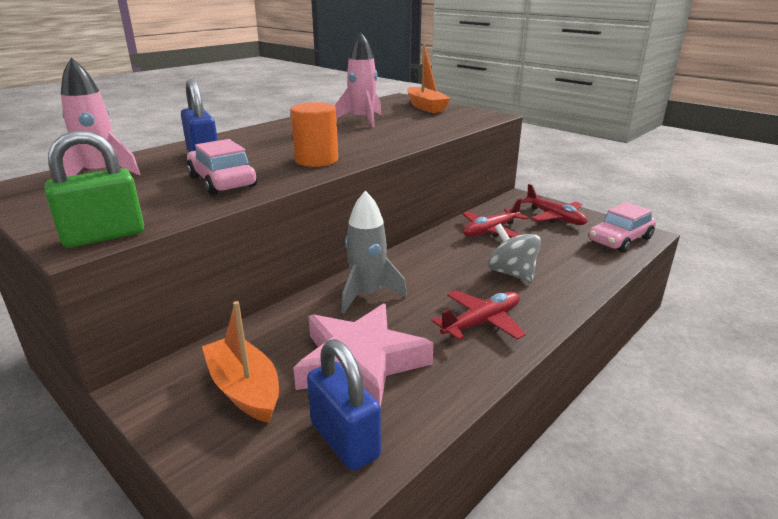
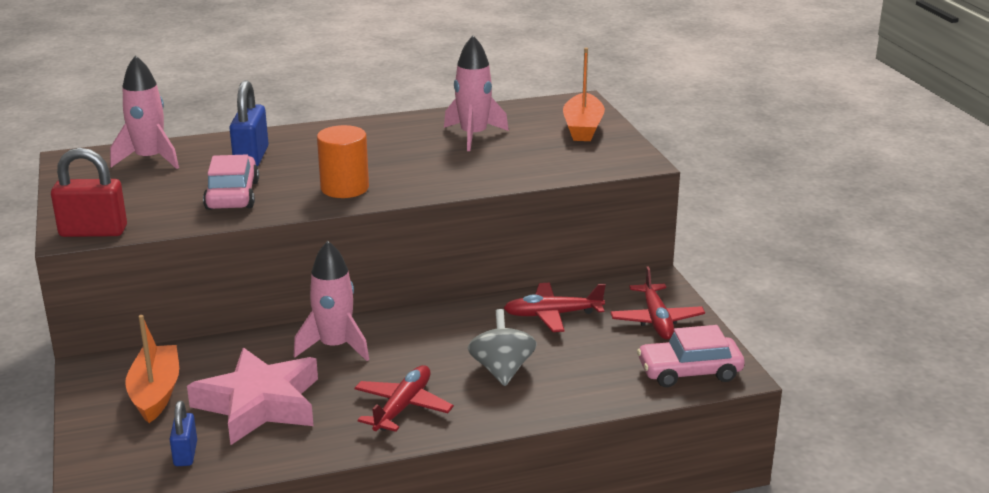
camera: 30 degrees right, 0 degrees up
green padlock [44,130,144,248] -> red padlock [51,148,127,237]
blue padlock [307,339,381,471] -> blue padlock [170,401,197,466], size x0.61
grey rocket [341,191,407,313] -> pink rocket [294,241,369,361]
red plane [432,290,526,340] -> red plane turned 60 degrees counterclockwise [354,365,454,432]

